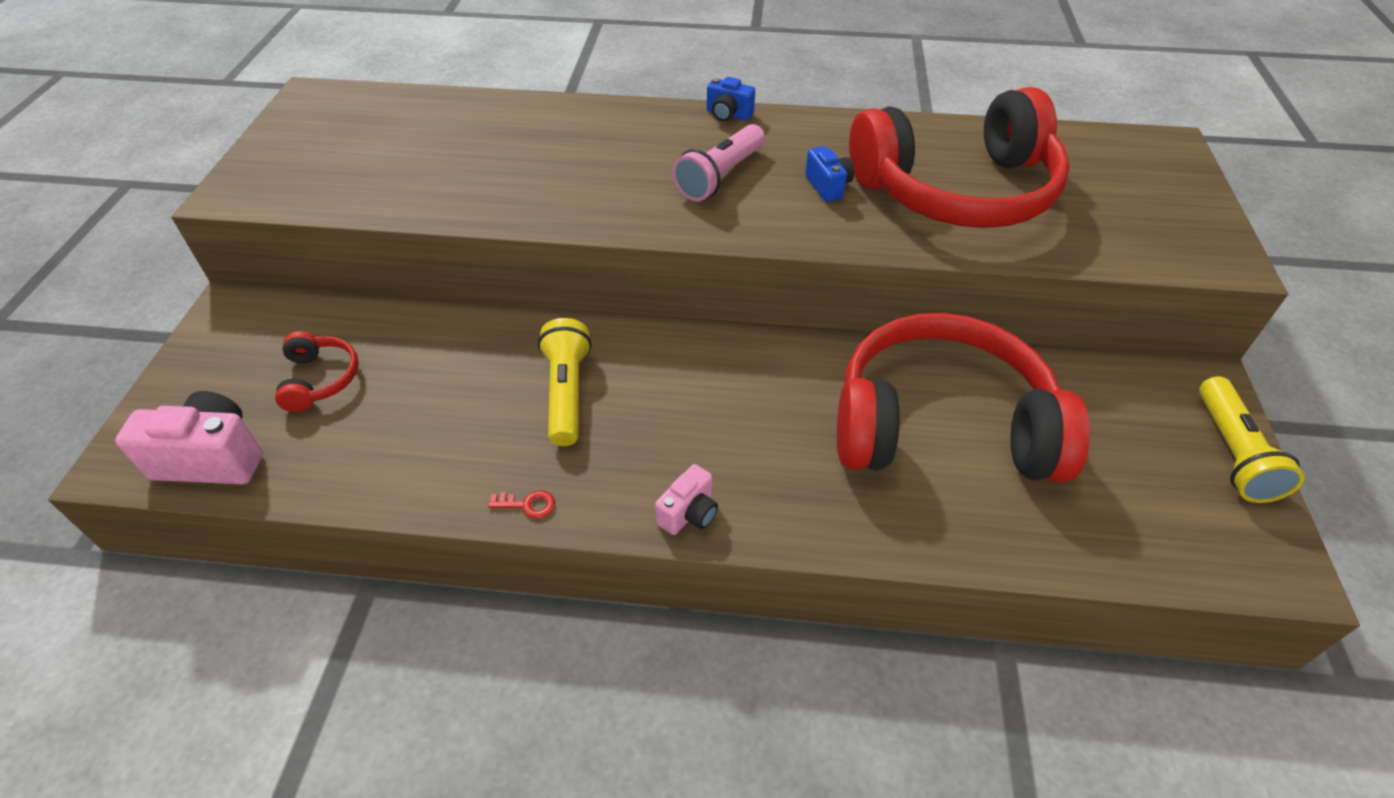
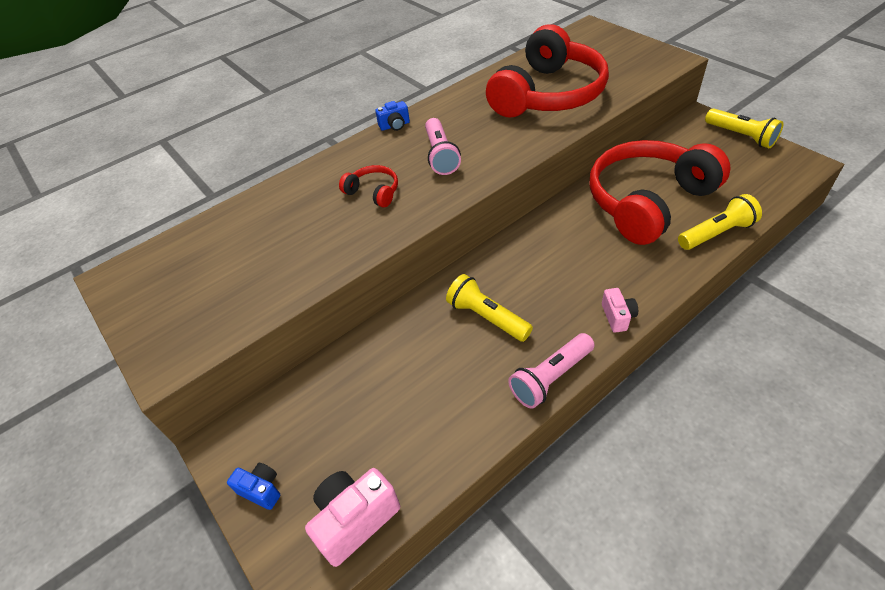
camera: 40 degrees left, 0 degrees up
red headphones [275,331,359,412] -> red headphones moved to [339,165,398,207]
red key [488,491,555,518] -> pink flashlight [508,333,595,409]
blue camera [805,146,854,202] -> blue camera moved to [227,463,280,510]
none -> yellow flashlight [678,194,762,250]

